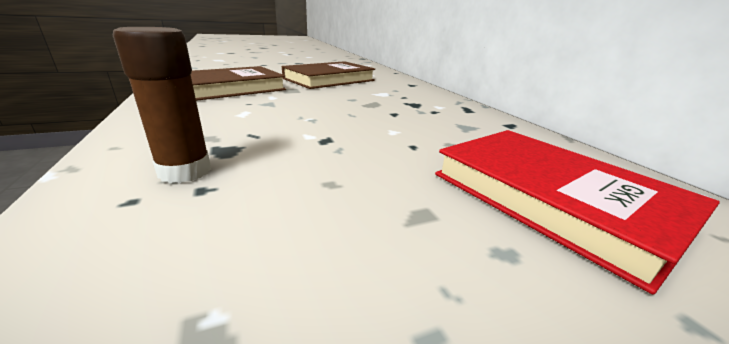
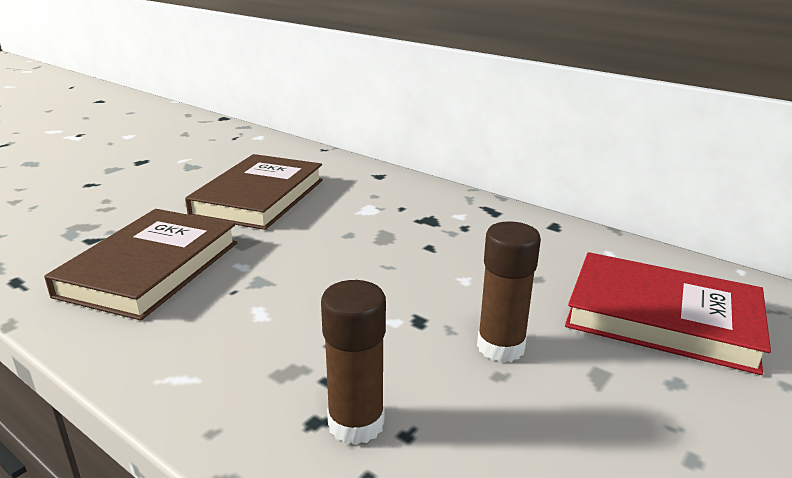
camera: 30 degrees left, 0 degrees up
none -> brown glue stick [477,221,541,362]

